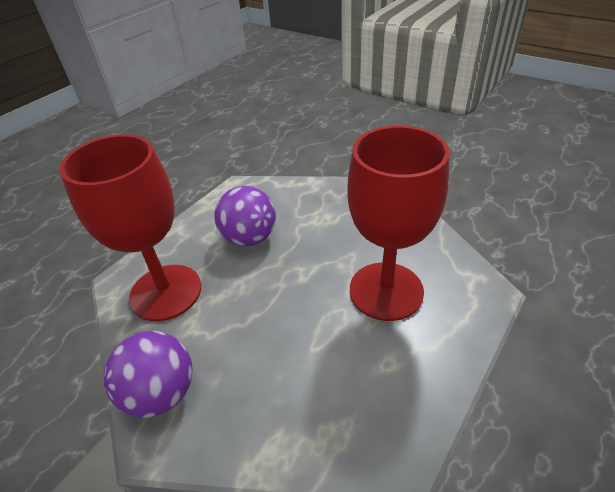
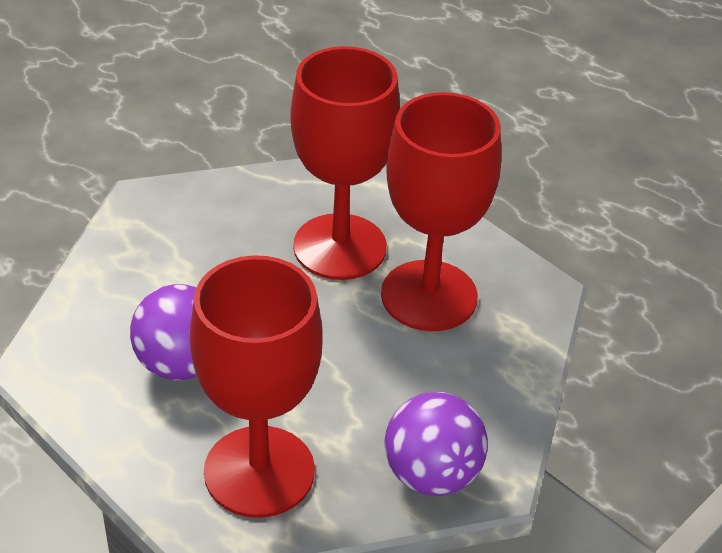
camera: 85 degrees left, 0 degrees up
none -> red goblet [381,92,501,331]

